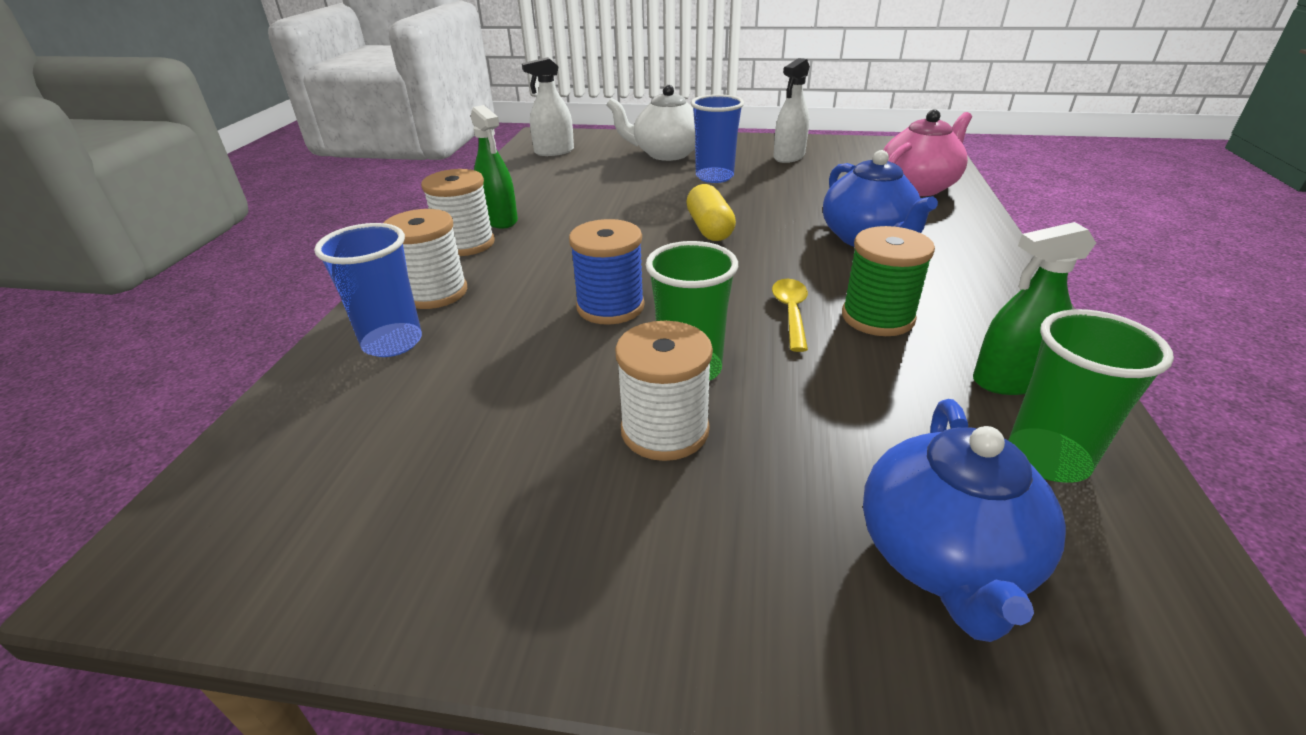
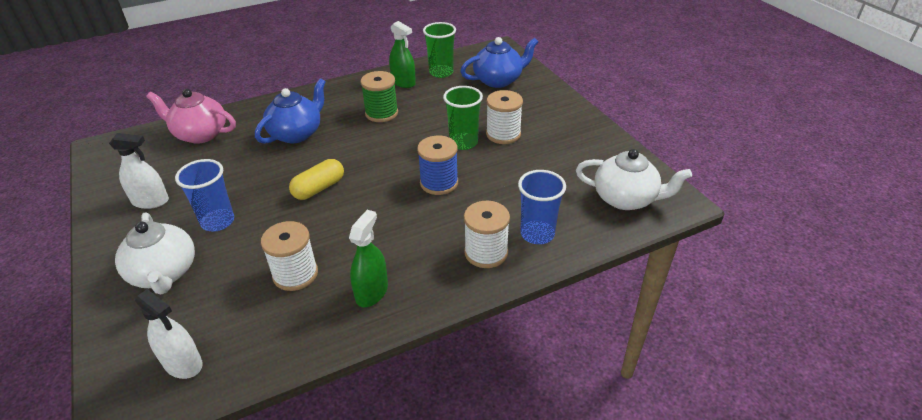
camera: 125 degrees left, 5 degrees up
white spool [421,169,495,256] -> white spool moved to [261,221,318,291]
yellow spoon [772,279,808,352] -> none
none -> white teapot [576,149,692,210]

